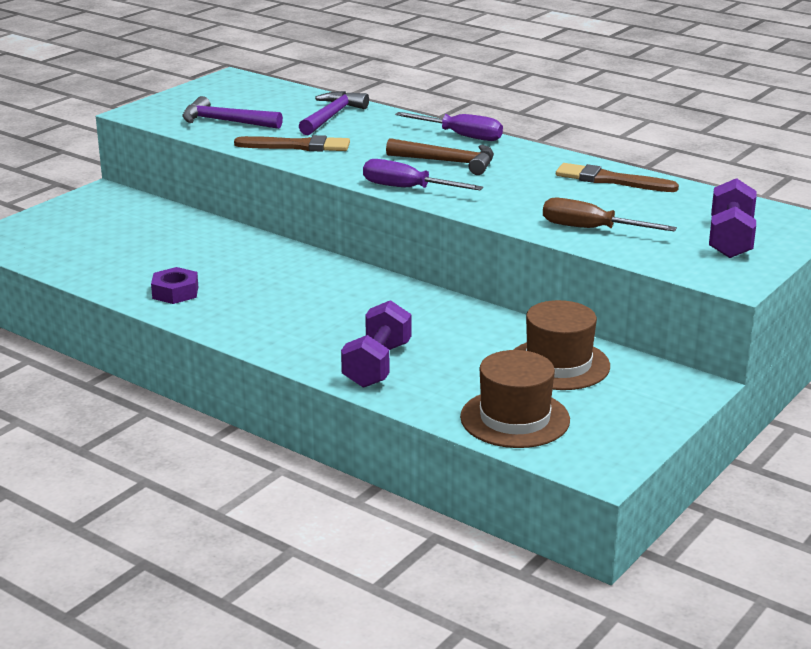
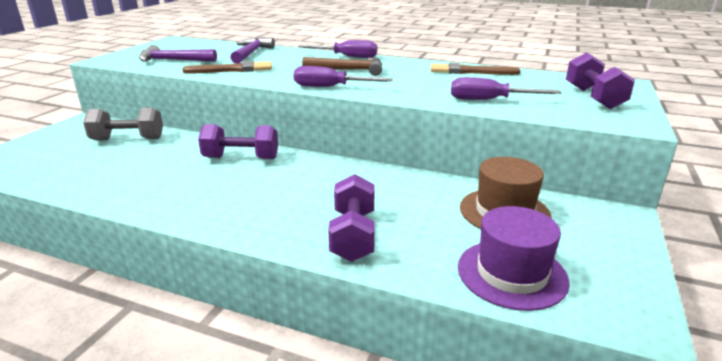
camera: 15 degrees left, 0 degrees up
purple nut [151,267,198,304] -> none
brown hat [460,350,570,448] -> purple hat [458,206,570,311]
brown screwdriver [543,198,677,232] -> purple screwdriver [451,77,562,100]
none -> grey dumbbell [83,108,163,141]
none -> purple dumbbell [198,124,278,159]

